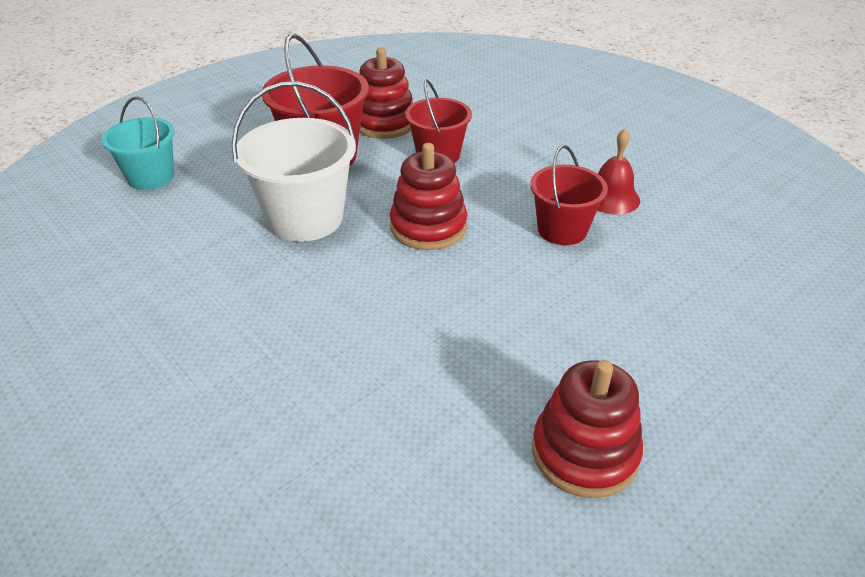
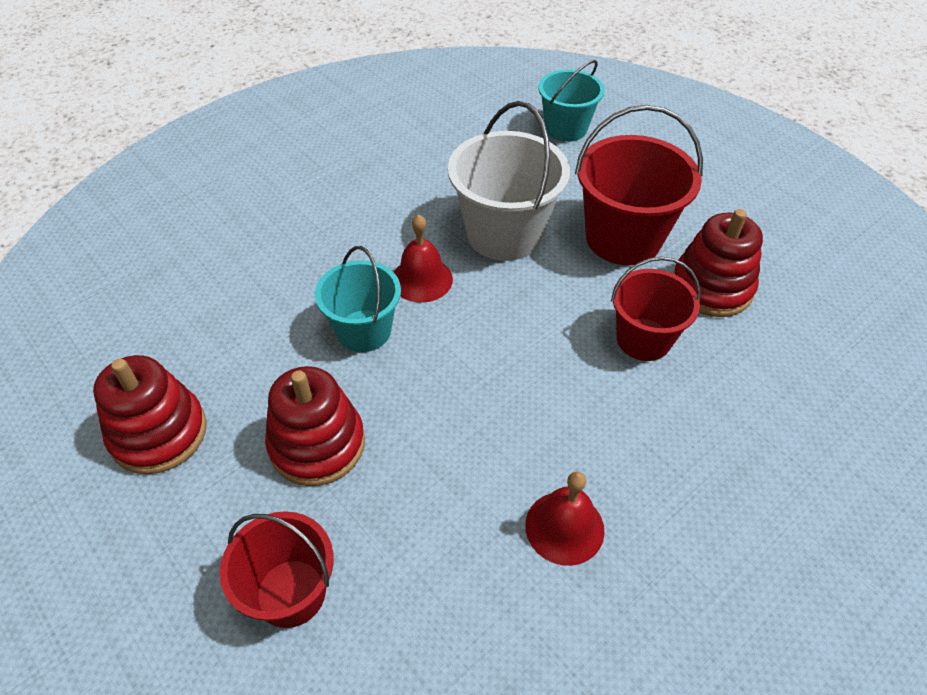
camera: 90 degrees right, 10 degrees up
red stacking toy [390,143,467,250] -> red stacking toy moved to [265,366,365,486]
red bucket [530,145,608,245] -> red bucket moved to [220,511,334,628]
none -> turquoise bucket [315,246,401,352]
none -> red bell [394,214,453,303]

